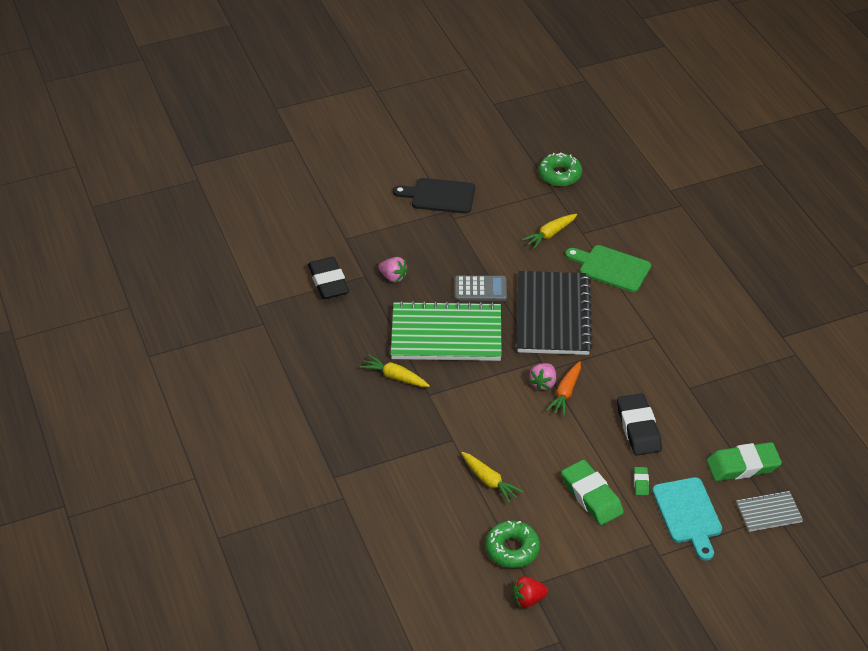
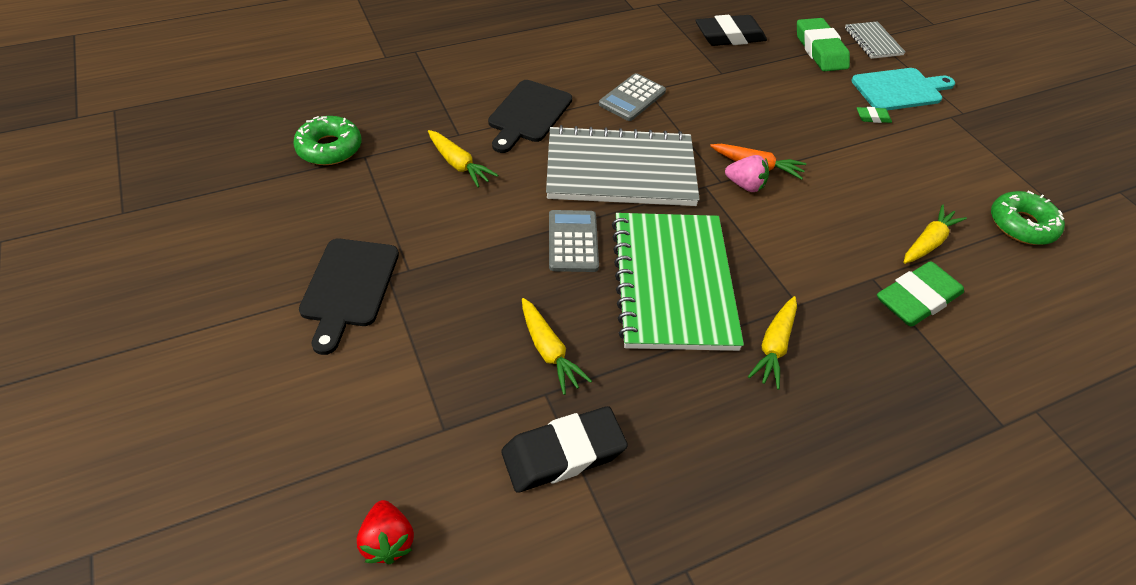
camera: 95 degrees left, 5 degrees up
pink strawberry [378,257,408,283] -> yellow carrot [522,298,592,395]
red strawberry [512,576,548,608] -> red strawberry moved to [357,500,414,564]
black notebook [517,271,593,355] -> grey notebook [546,125,700,206]
green eraser [561,460,624,525] -> green eraser moved to [877,261,964,327]
green cutting board [565,245,651,292] -> black cutting board [488,80,572,153]
black eraser [617,393,662,455] -> black eraser moved to [695,15,767,46]
none -> grey calculator [599,73,666,121]

